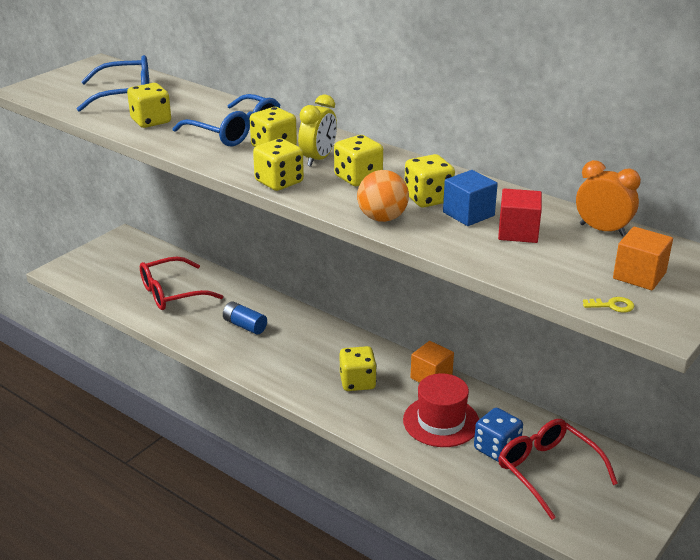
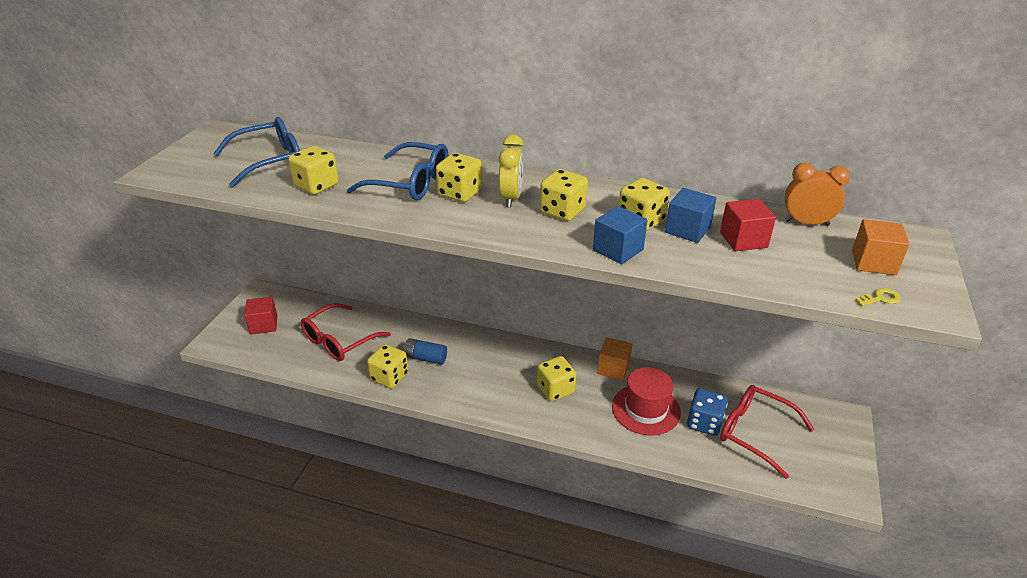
camera: 20 degrees left, 5 degrees up
yellow dice [253,138,304,191] -> yellow dice moved to [367,344,408,388]
orange ball [357,170,409,222] -> blue cube [593,206,647,264]
none -> red cube [244,297,278,335]

